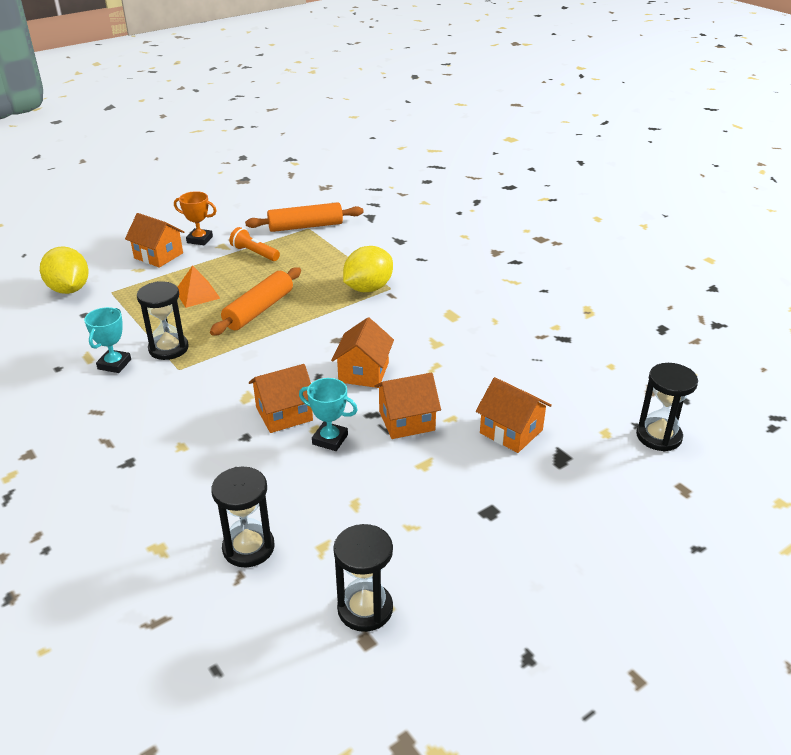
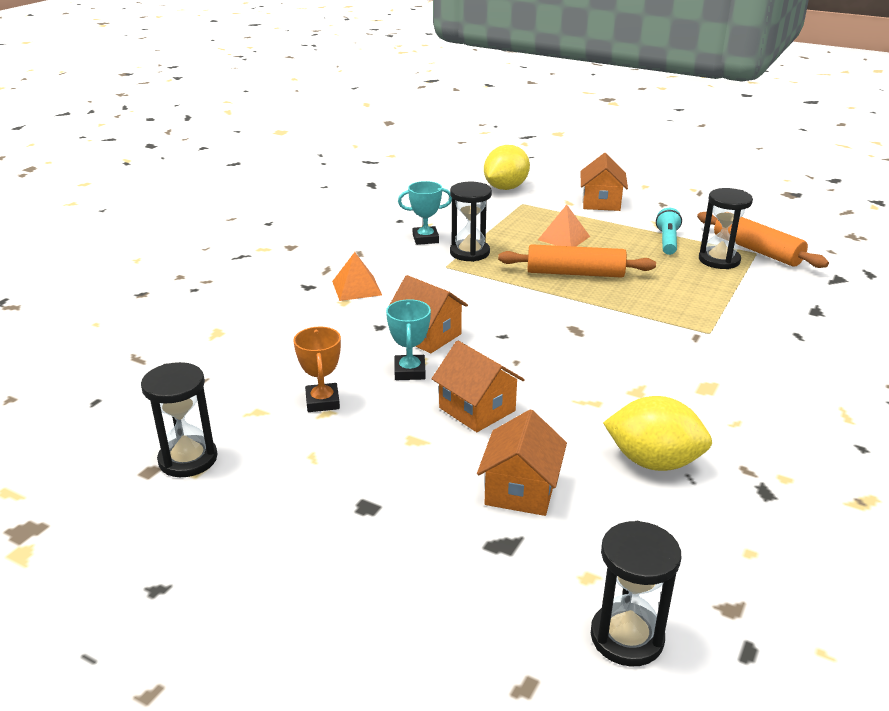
camera: 65 degrees right, 5 degrees down
orange trophy [174,191,217,245] -> orange trophy moved to [293,327,341,412]
black hourglass [211,467,275,568] -> black hourglass moved to [699,188,753,269]
orange flashlight [229,227,280,261] -> turquoise flashlight [656,208,682,255]
orange house [331,318,394,388] -> none
yellow lemon [343,246,393,292] -> yellow lemon moved to [603,396,712,471]
none -> orange pyramid [332,252,382,301]

